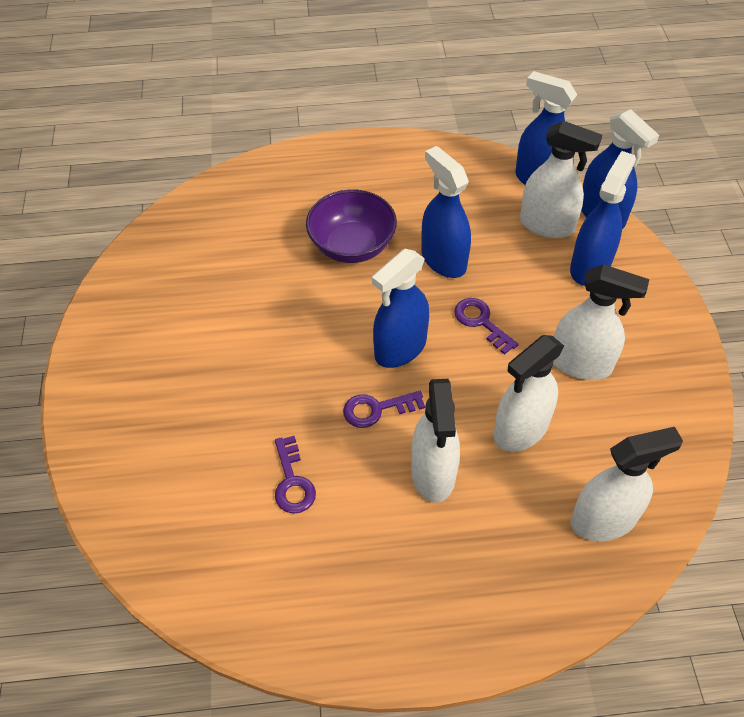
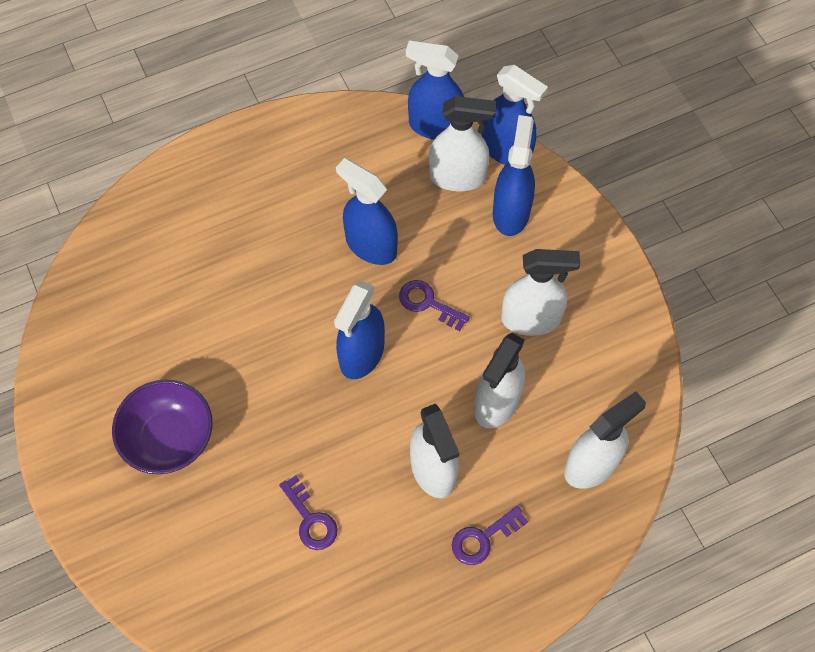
camera: 20 degrees left, 10 degrees up
purple bowl [306,189,397,263] -> purple bowl moved to [112,380,213,474]
purple key [343,391,425,428] -> purple key moved to [452,506,528,565]

